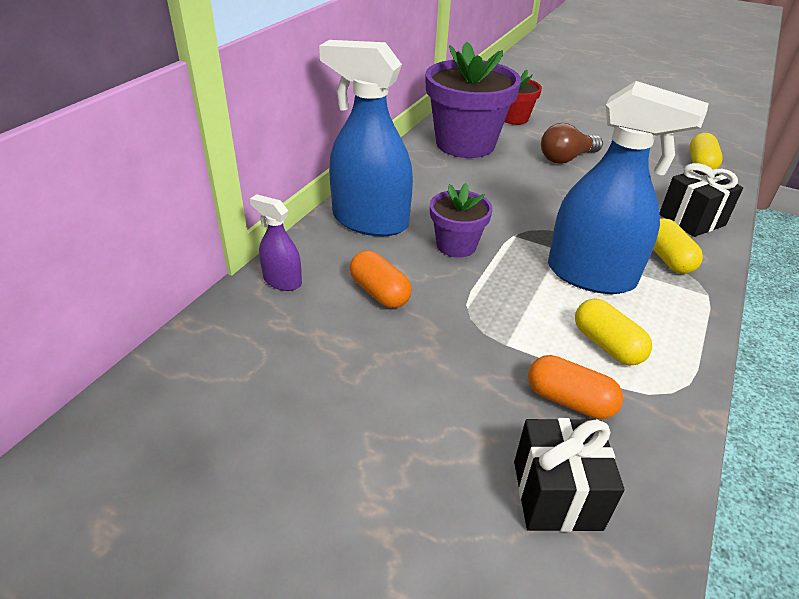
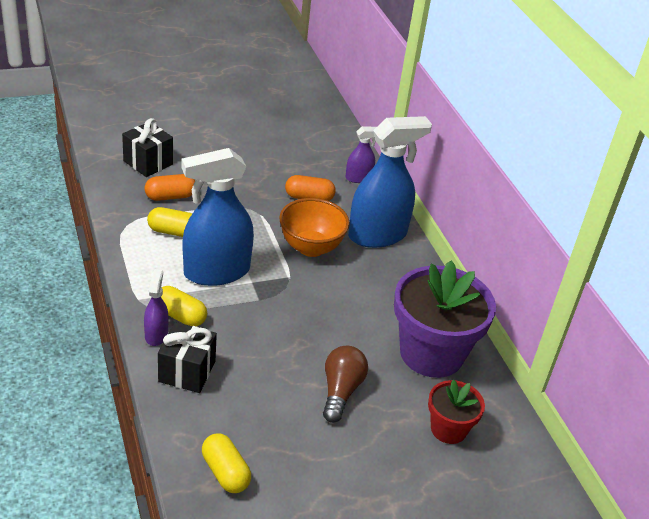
camera: 130 degrees right, 0 degrees up
purple flower pot [430,183,493,258] -> orange bowl [279,198,350,257]
none -> purple spray bottle [144,269,169,346]

